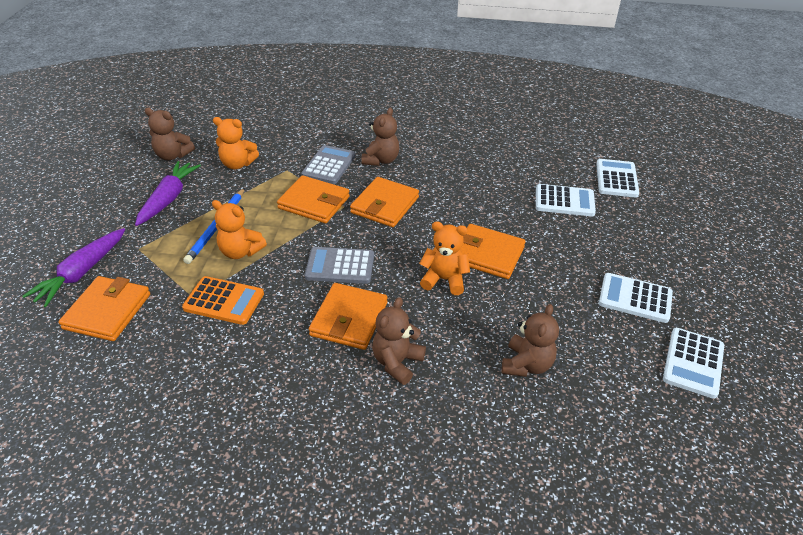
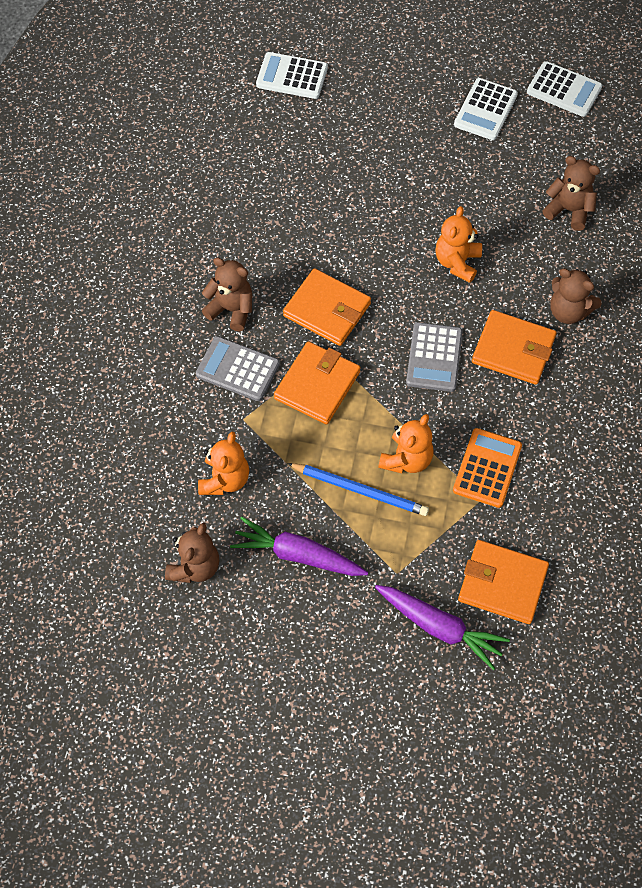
camera: 85 degrees left, 20 degrees up
orange wallet [461,224,525,279] -> none
white calculator [536,184,596,216] -> none

